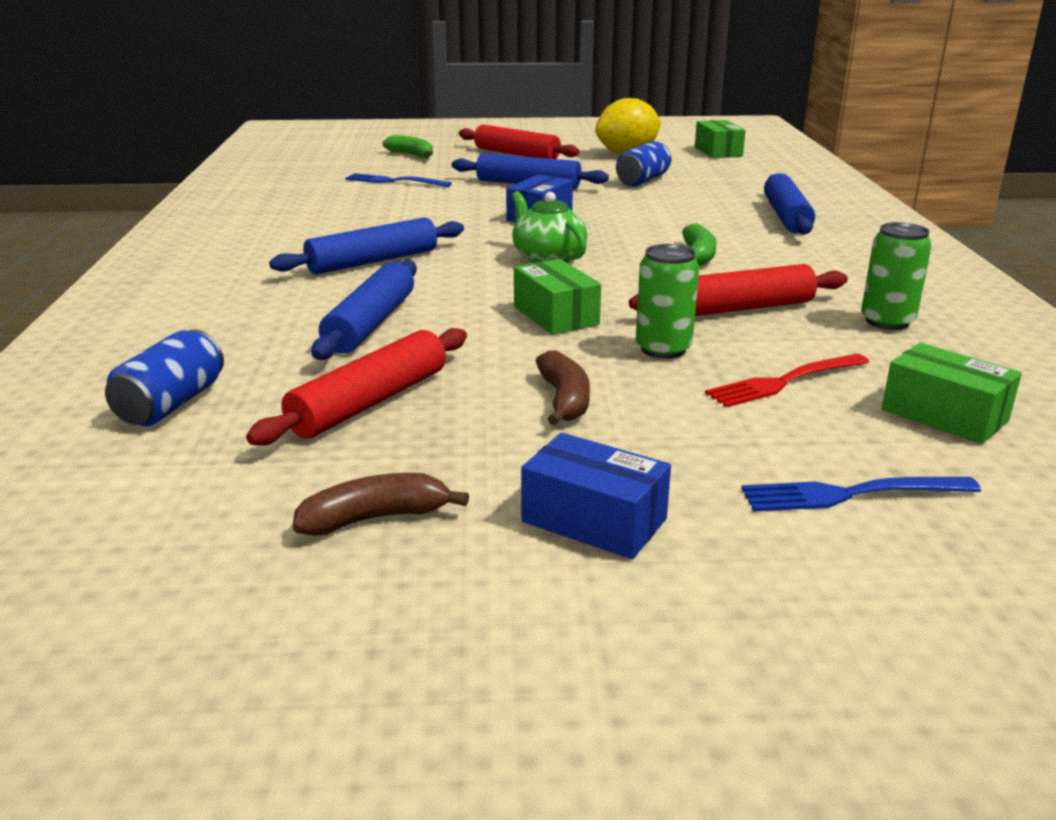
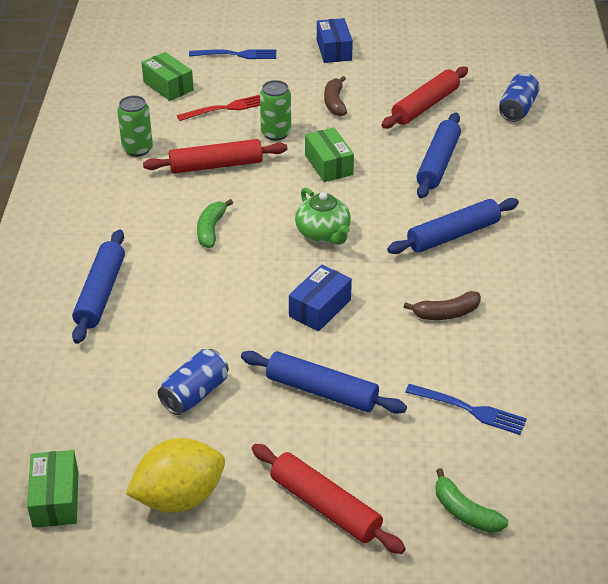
camera: 175 degrees left, 15 degrees up
brown banana [293,473,469,536] -> brown banana moved to [404,291,481,320]
blue box [521,433,671,559] -> blue box turned 45 degrees clockwise [317,18,353,63]

